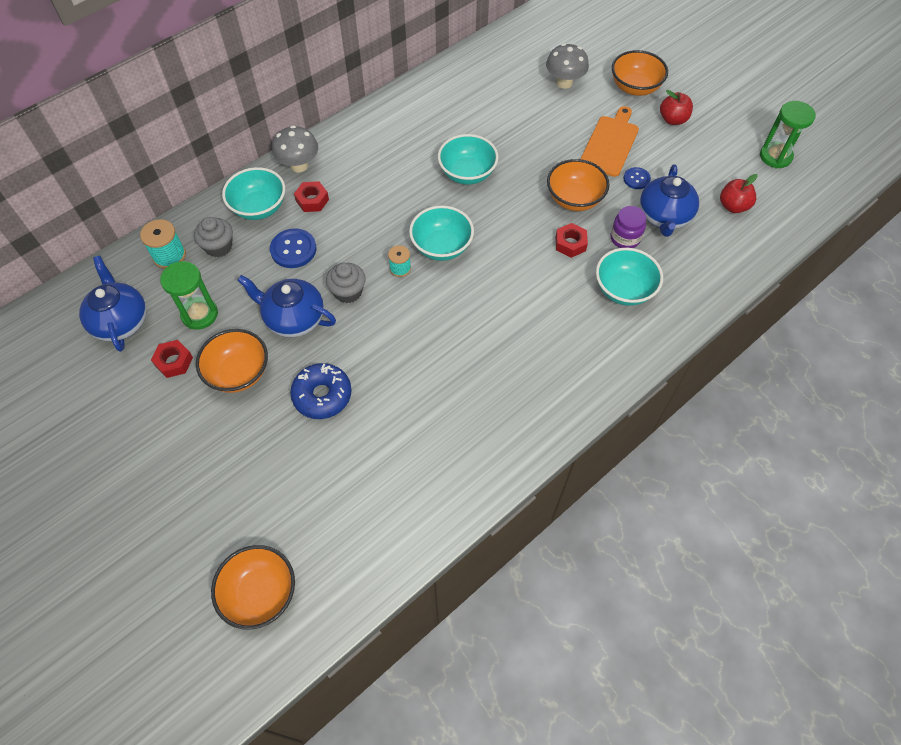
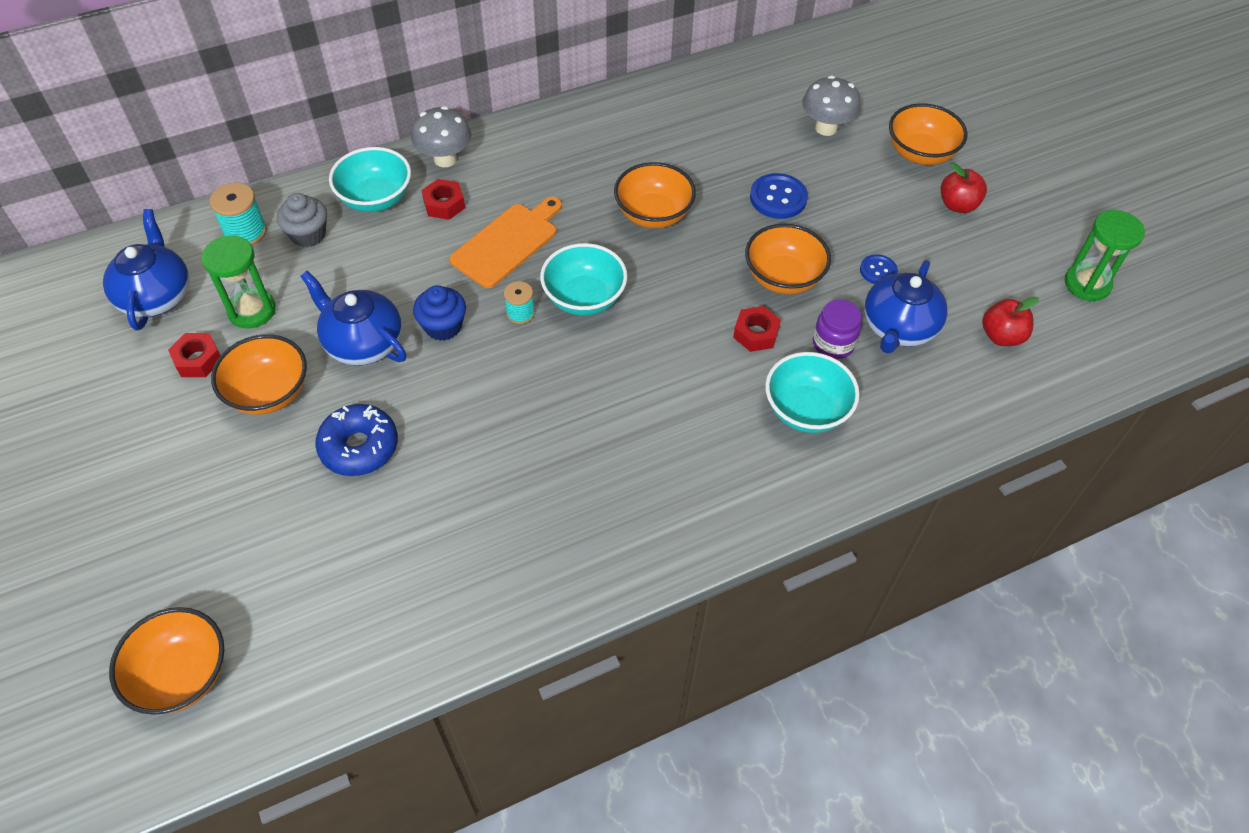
camera: 15 degrees right, 5 degrees down
blue button [270,228,316,268] -> blue button moved to [750,173,808,219]
grey cupcake [326,263,366,303] -> blue cupcake [413,285,466,341]
turquoise bowl [438,134,498,185] -> orange bowl [614,162,696,228]
orange cutting board [580,106,639,177] -> orange cutting board moved to [449,197,562,288]

